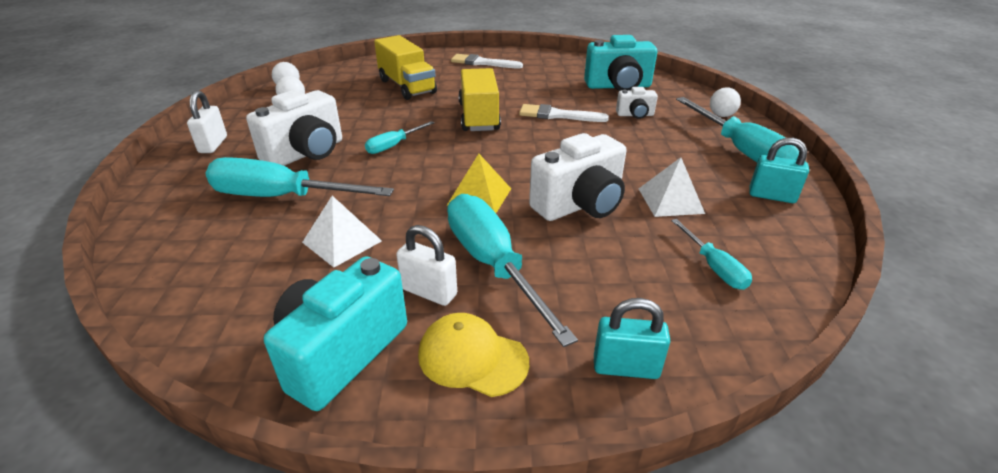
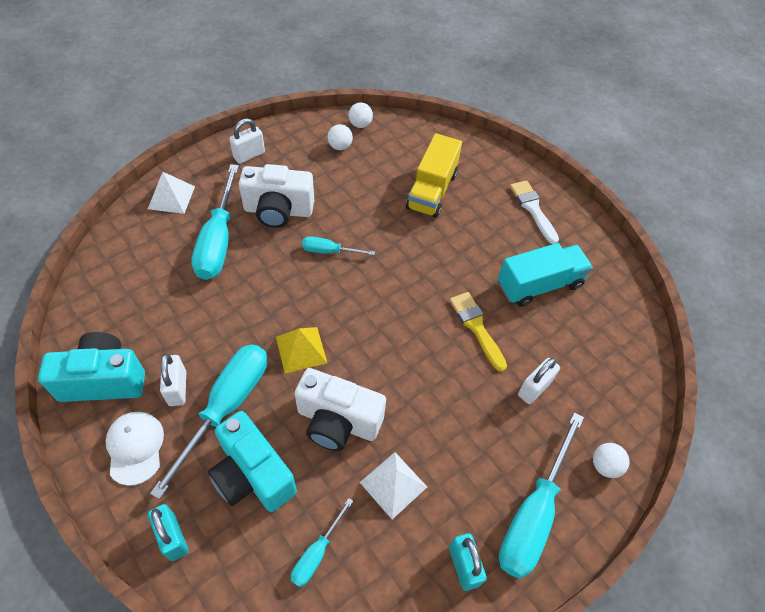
camera: 50 degrees right, 20 degrees up
turquoise screwdriver [205,157,394,197] -> turquoise screwdriver turned 150 degrees counterclockwise [191,164,239,280]
white pyramid [302,196,382,267] -> white pyramid moved to [148,172,195,214]
yellow cap [418,313,529,397] -> white cap [105,412,164,486]
yellow truck [458,68,501,131] -> none
white brush [519,104,609,122] -> yellow brush [450,292,507,372]
turquoise camera [584,35,657,91] -> turquoise camera moved to [208,411,297,512]
white camera [616,87,658,119] -> white padlock [518,358,560,404]
none -> turquoise truck [498,243,593,307]

